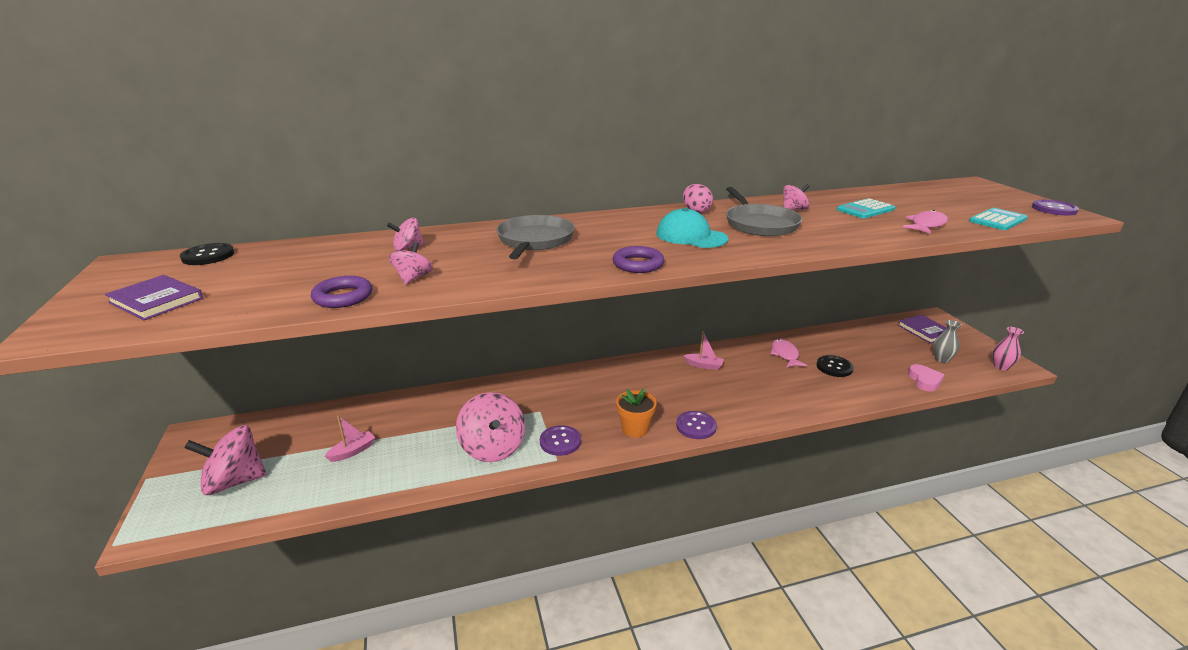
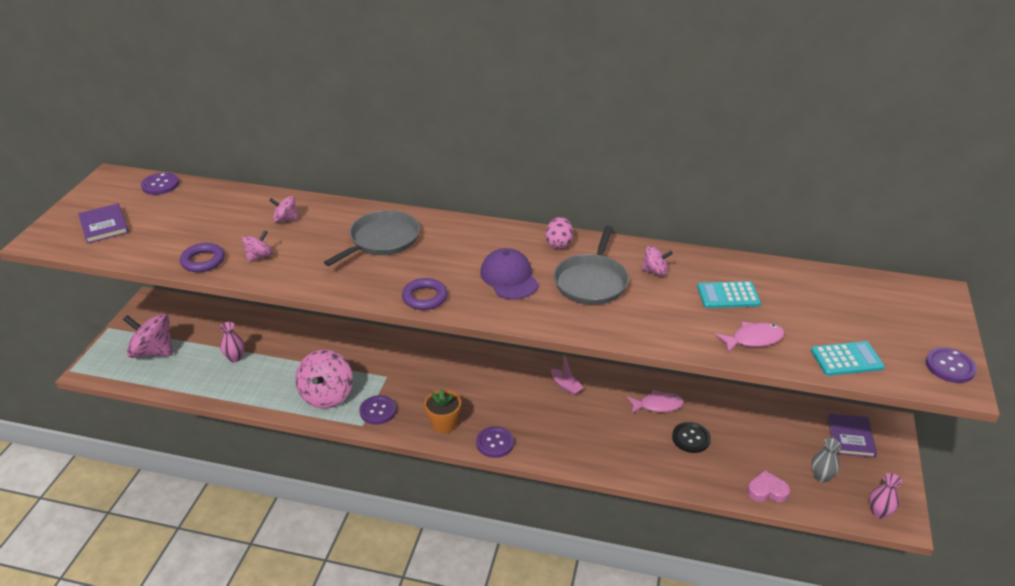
camera: 30 degrees right, 10 degrees up
black button [180,243,234,265] -> purple button [141,173,179,195]
pink boat [324,415,375,462] -> pink vase [220,322,244,362]
turquoise cap [656,208,729,248] -> purple cap [480,248,539,299]
pink fish [770,339,808,368] -> pink fish turned 60 degrees clockwise [627,390,684,414]
pink heart [908,364,944,391] -> pink heart turned 120 degrees counterclockwise [747,470,790,502]

